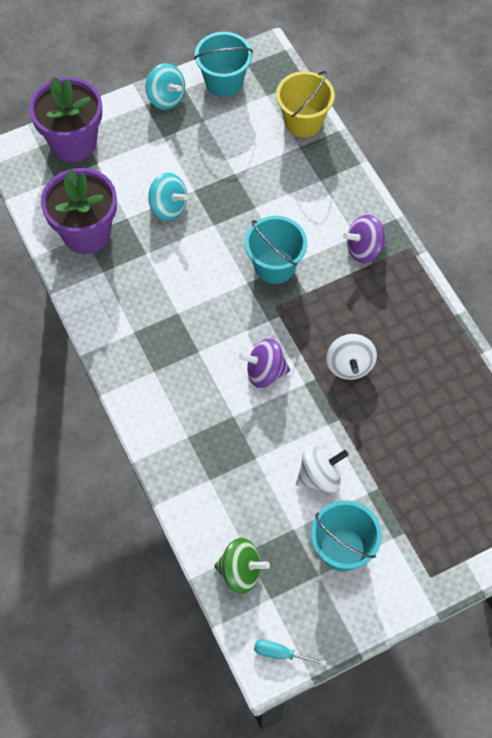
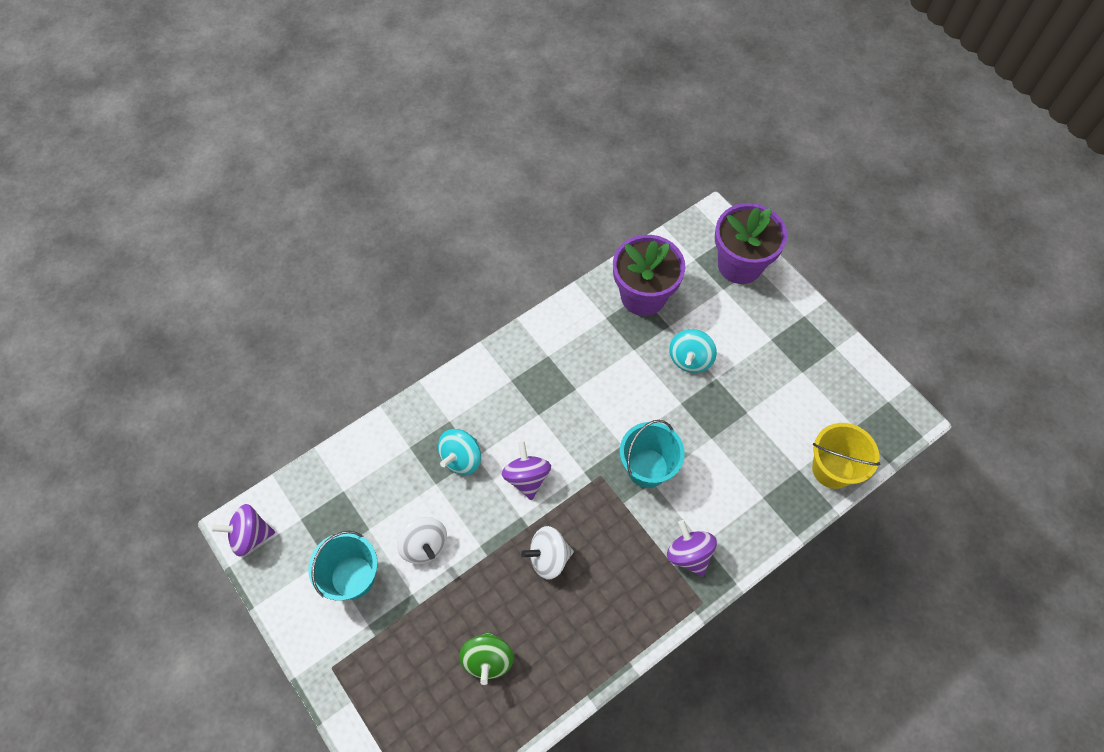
camera: 80 degrees right, 0 degrees up
turquoise spinning top [146,63,185,110] -> turquoise spinning top moved to [438,429,481,475]
turquoise bucket [194,32,253,97] -> none
green spinning top [214,538,270,594] -> green spinning top moved to [459,632,514,685]
turquoise screwdriver [254,639,327,666] -> purple spinning top [211,504,275,556]

